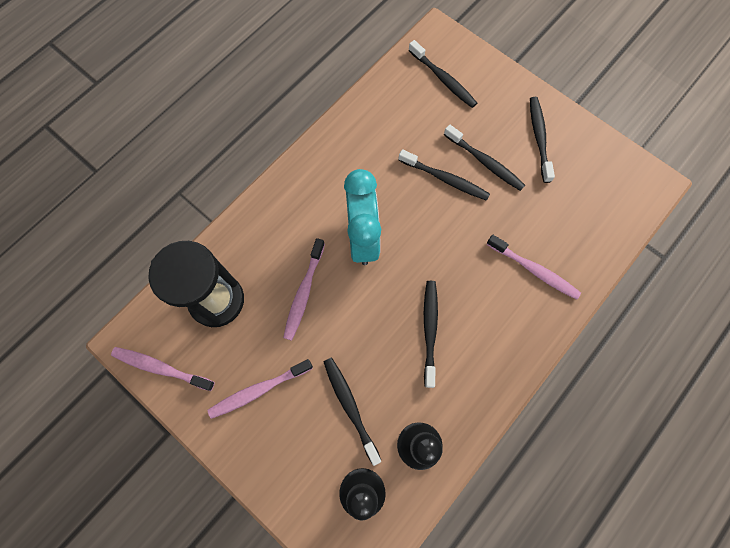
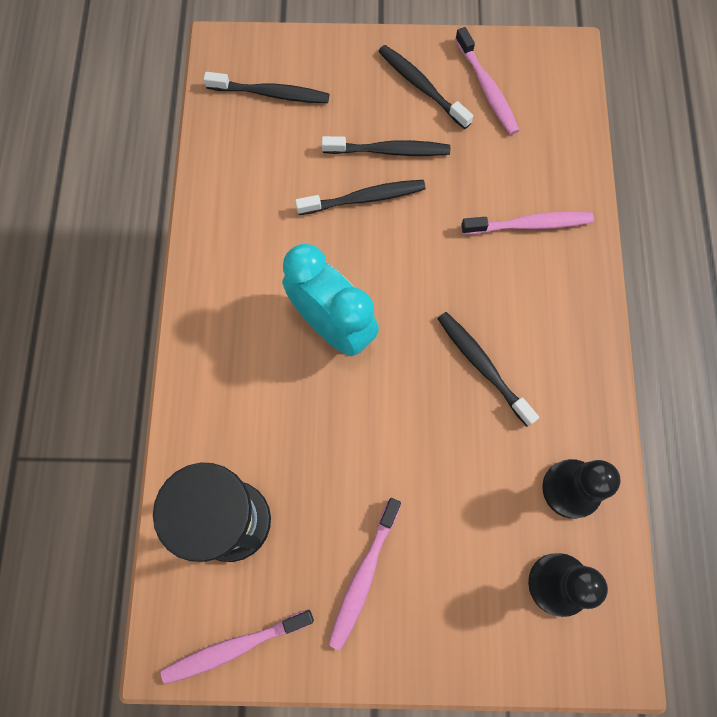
camera: 40 degrees left, 0 degrees up
pink toothbrush [283,238,325,341] -> pink toothbrush moved to [455,27,519,135]
black toothbrush [324,358,381,466] -> none

